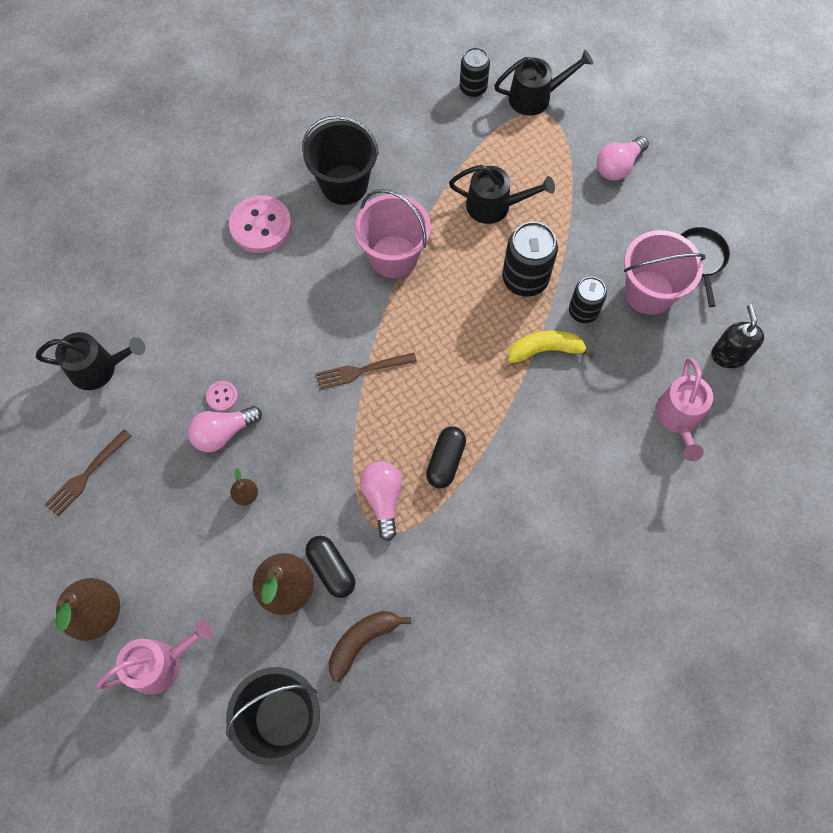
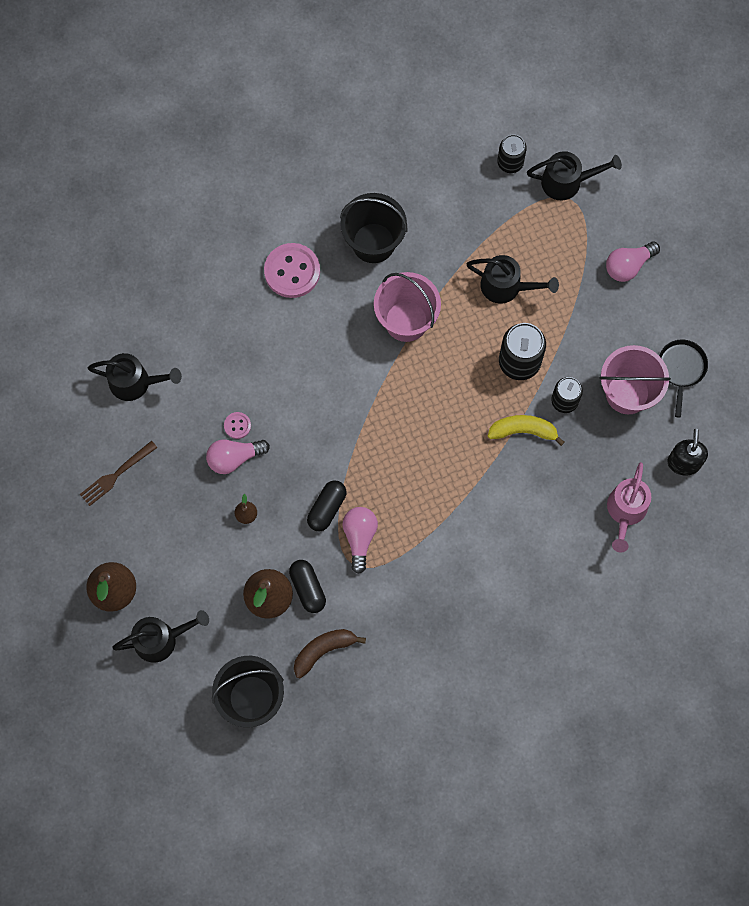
camera: 10 degrees right, 5 degrees up
pink watering can [95,619,213,695] -> black watering can [112,610,209,663]
brown fork [316,353,417,390] -> none
black capsule [426,427,466,488] -> black capsule moved to [307,480,347,531]

